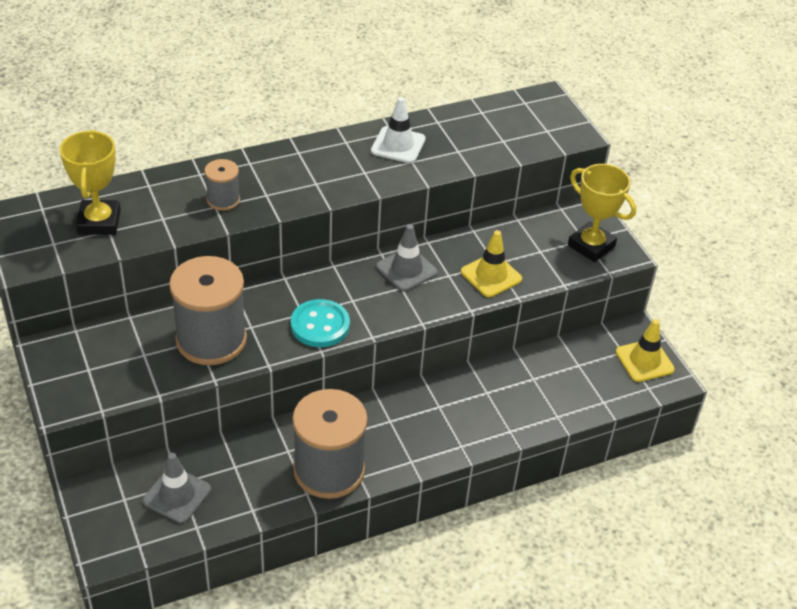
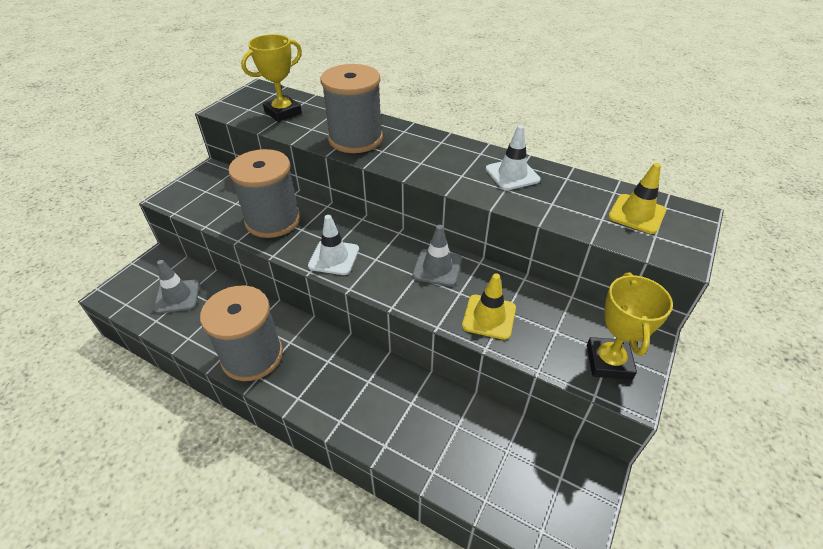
camera: 55 degrees right, 0 degrees up
grey spool [204,159,240,211] -> grey spool [320,64,383,153], size x2.05
turquoise button [291,299,350,347] -> white traffic cone [308,215,359,275]
yellow traffic cone [616,319,675,382] -> yellow traffic cone moved to [608,163,666,234]

